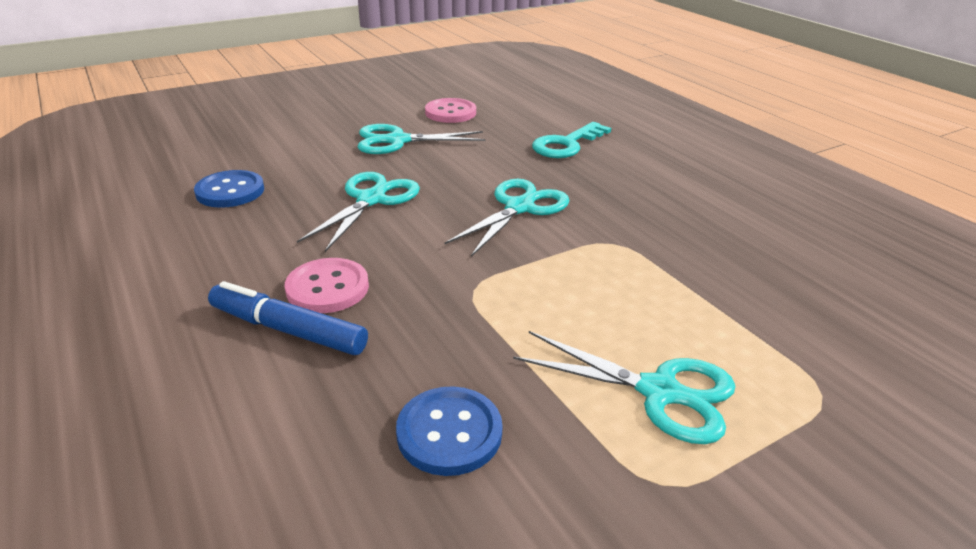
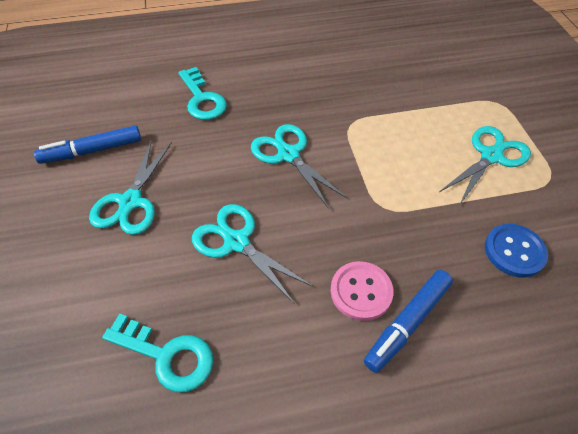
camera: 70 degrees left, 20 degrees up
blue button [194,170,264,208] -> turquoise key [102,313,213,392]
pink button [425,98,476,123] -> blue marker [34,125,141,164]

